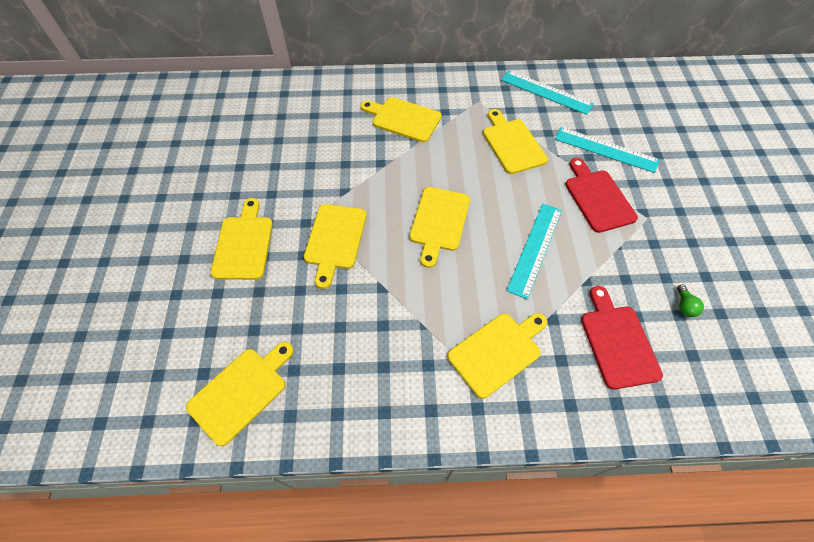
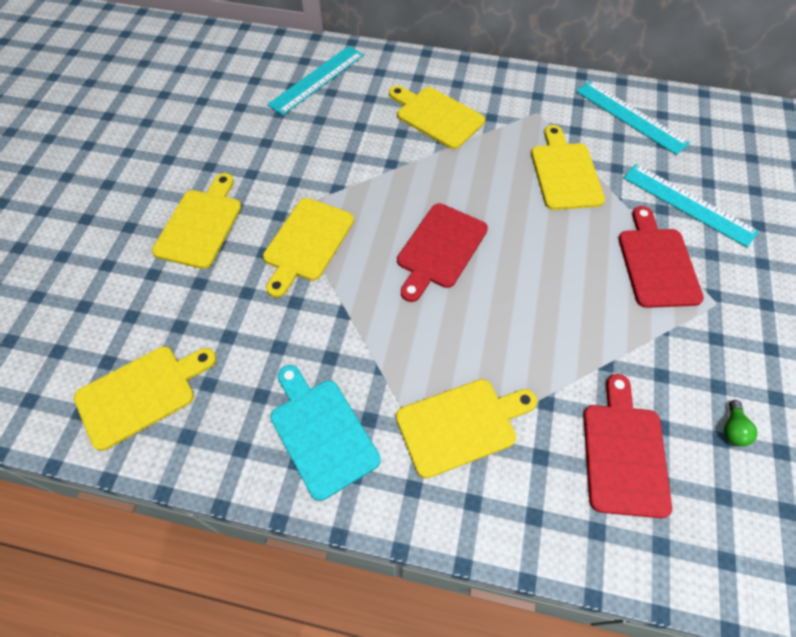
camera: 15 degrees right, 0 degrees up
yellow cutting board [410,187,470,268] -> red cutting board [397,203,488,302]
turquoise ruler [506,204,562,300] -> turquoise ruler moved to [267,46,364,115]
none -> turquoise cutting board [270,365,381,501]

